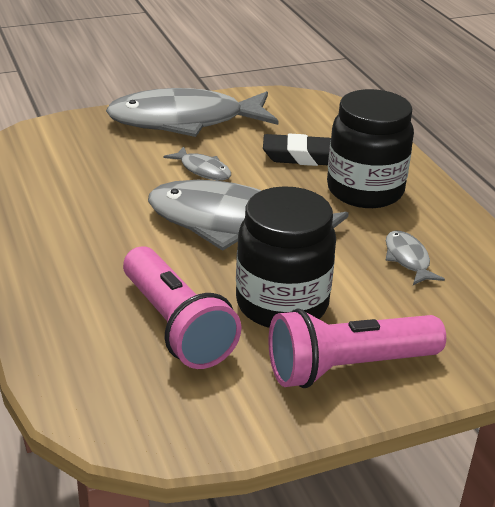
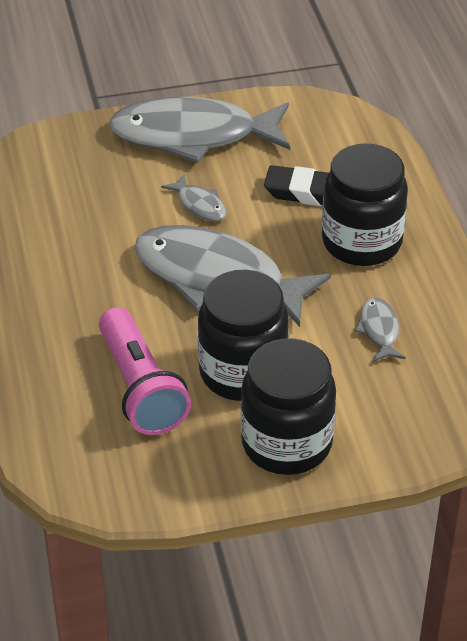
camera: 10 degrees right, 10 degrees up
pink flashlight [268,308,446,388] -> black jar [241,339,336,475]

